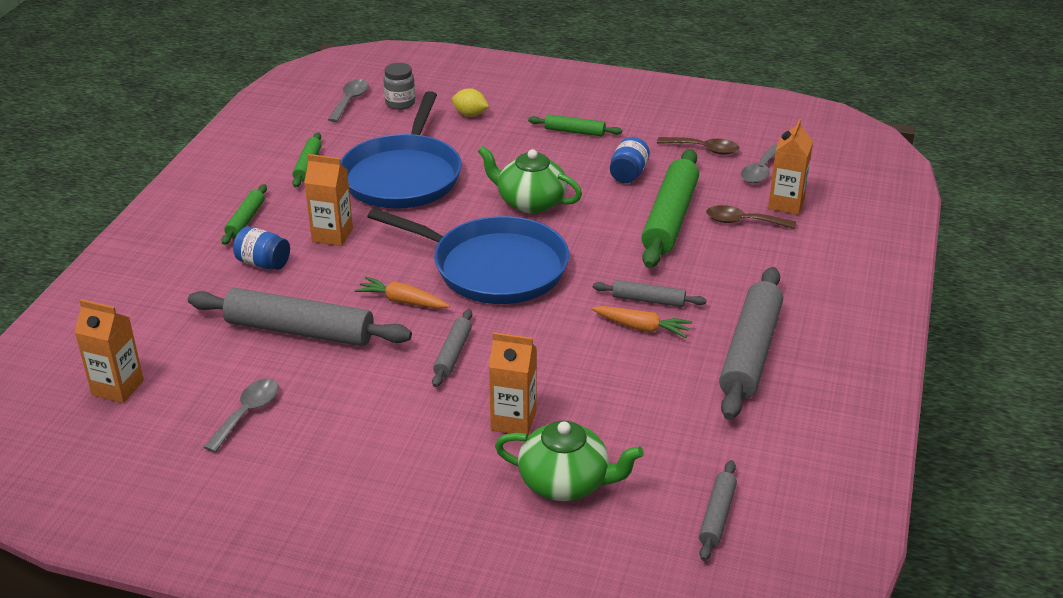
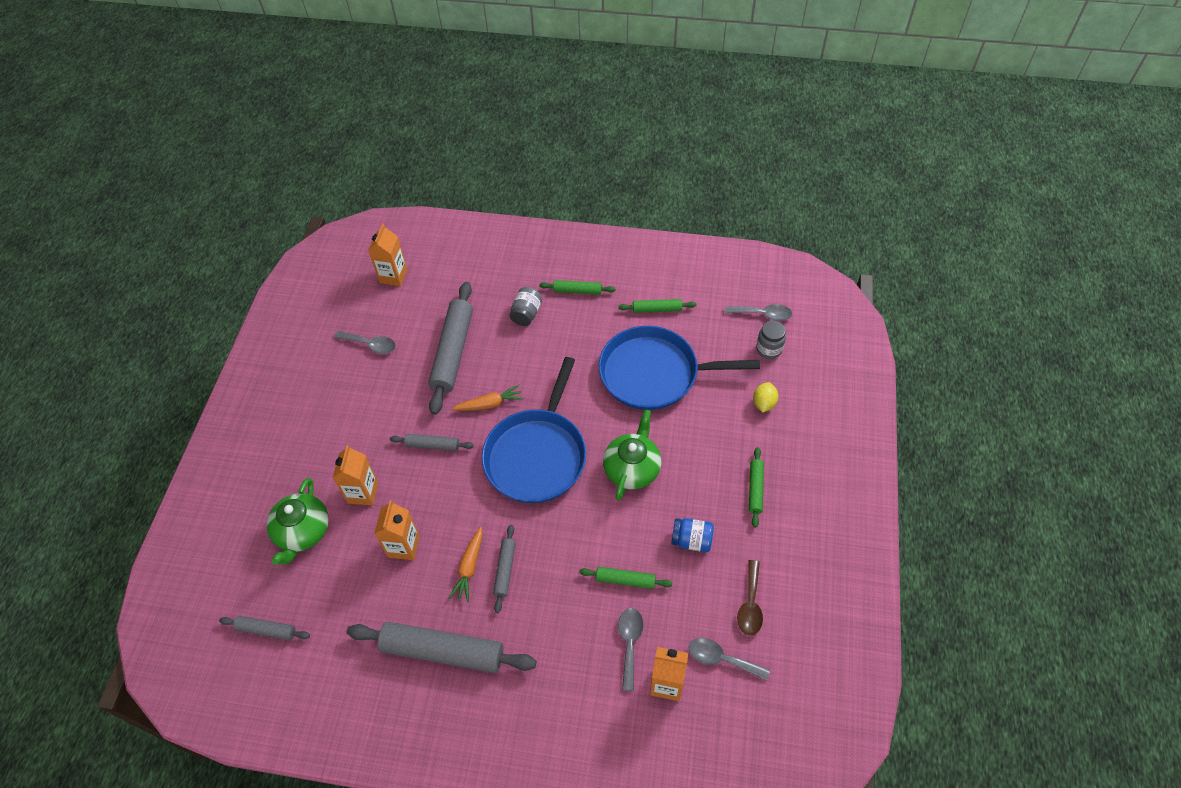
camera: 85 degrees right, 20 degrees up
blue jar [233,226,290,270] -> grey jar [510,287,542,326]
orange carton [304,154,353,246] -> orange carton moved to [374,500,420,560]
orange carrot [355,277,450,309] -> orange carrot turned 60 degrees clockwise [452,385,524,411]
green rolling pin [641,149,699,268] -> green rolling pin [579,567,672,589], size x0.50
brown spoon [706,205,796,229] -> grey spoon [618,608,644,691]

